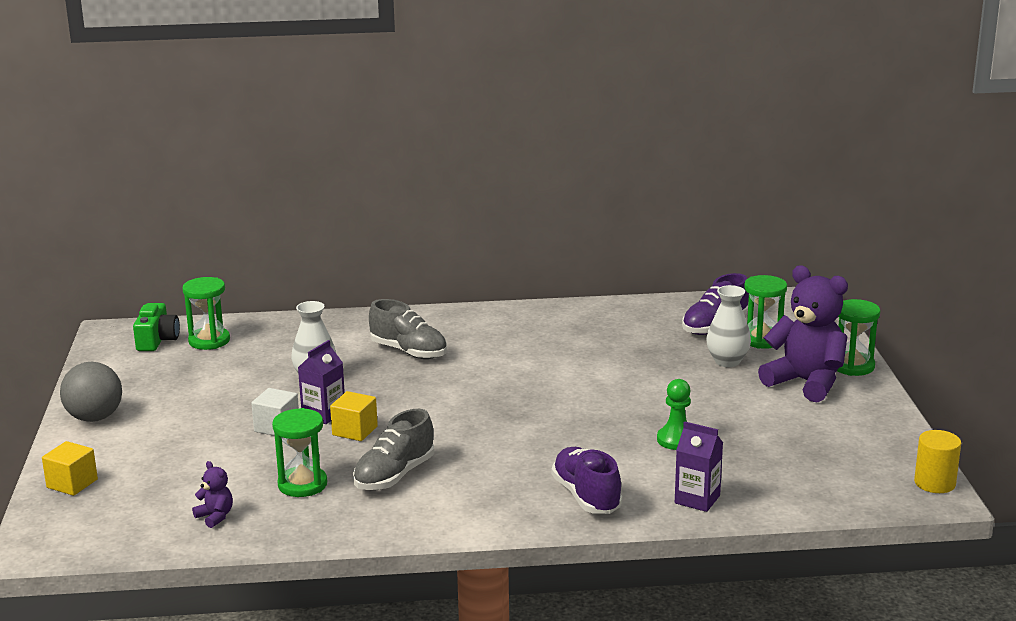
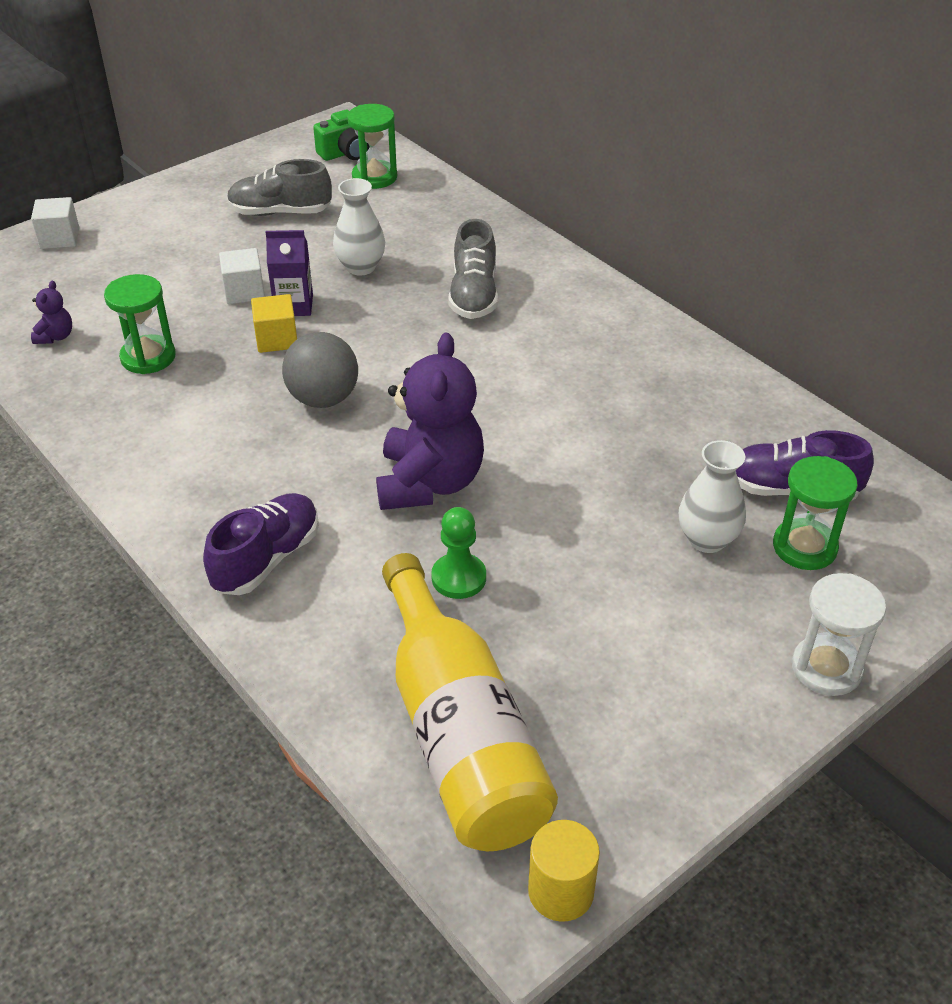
camera: 55 degrees right, 20 degrees up
yellow cube [42,441,98,496] -> white cube [31,197,79,249]
grey ball [60,362,122,422] -> grey ball moved to [282,332,358,408]
grey shoe [353,409,434,490] -> grey shoe moved to [227,159,332,216]
purple carton [675,421,723,512] -> none
purple teddy bear [758,265,848,403] -> purple teddy bear moved to [376,333,484,510]
green hourglass [837,299,880,376] -> white hourglass [792,573,886,696]
none -> yellow bottle [382,553,558,851]

